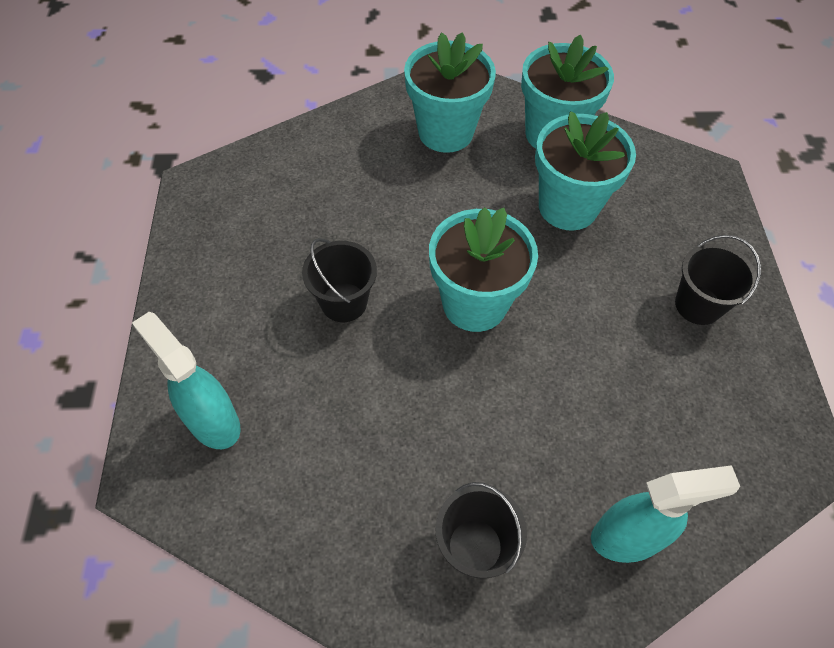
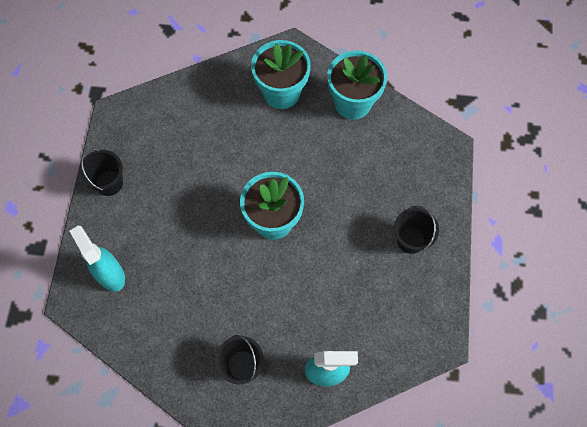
camera: 10 degrees right, 10 degrees up
black bucket [302,238,377,322] -> black bucket moved to [79,149,123,196]
turquoise flower pot [535,111,636,231] -> none

